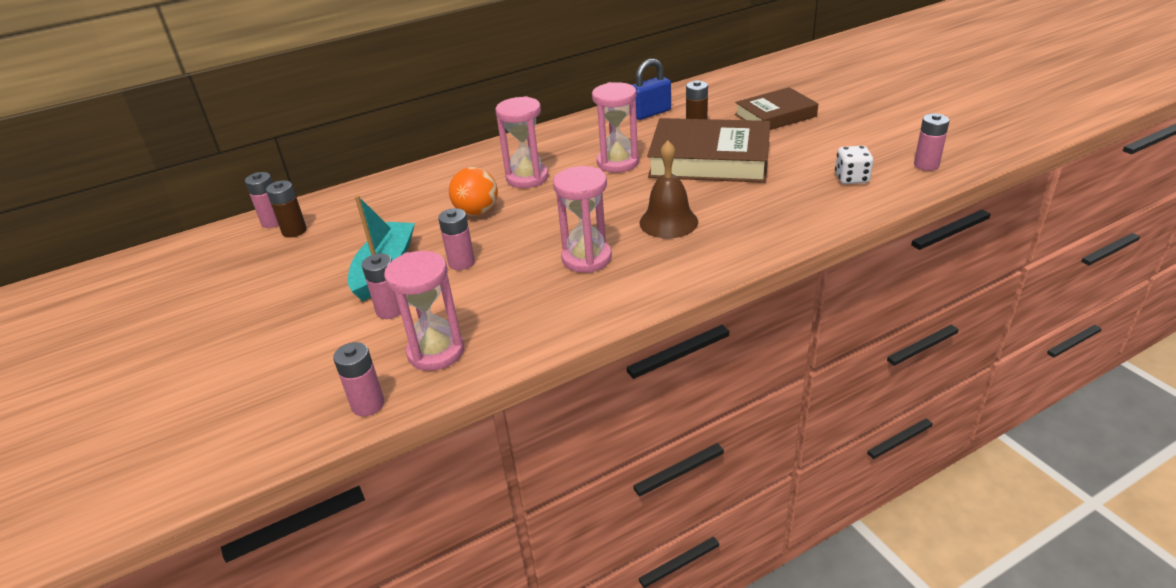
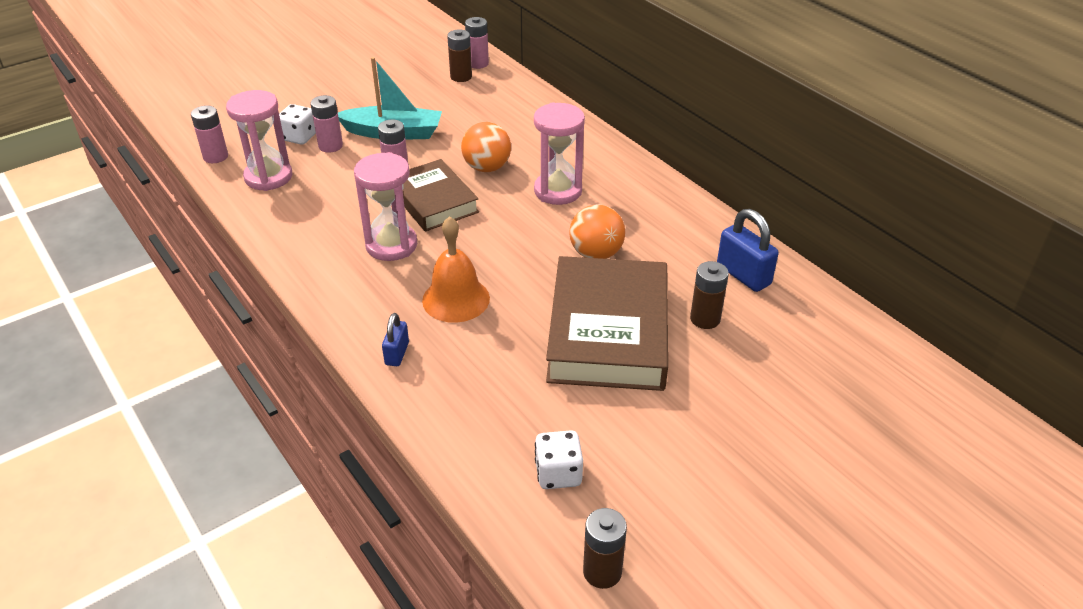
camera: 80 degrees right, 5 degrees up
pink hourglass [592,82,639,173] -> orange ball [569,205,625,259]
brown bell [639,141,698,238] -> orange bell [422,216,490,323]
brown book [735,87,818,130] -> brown book moved to [403,159,479,232]
pink battery [914,113,949,171] -> brown battery [583,508,627,589]
none -> white dice [279,104,316,145]
none -> blue padlock [382,313,409,366]

